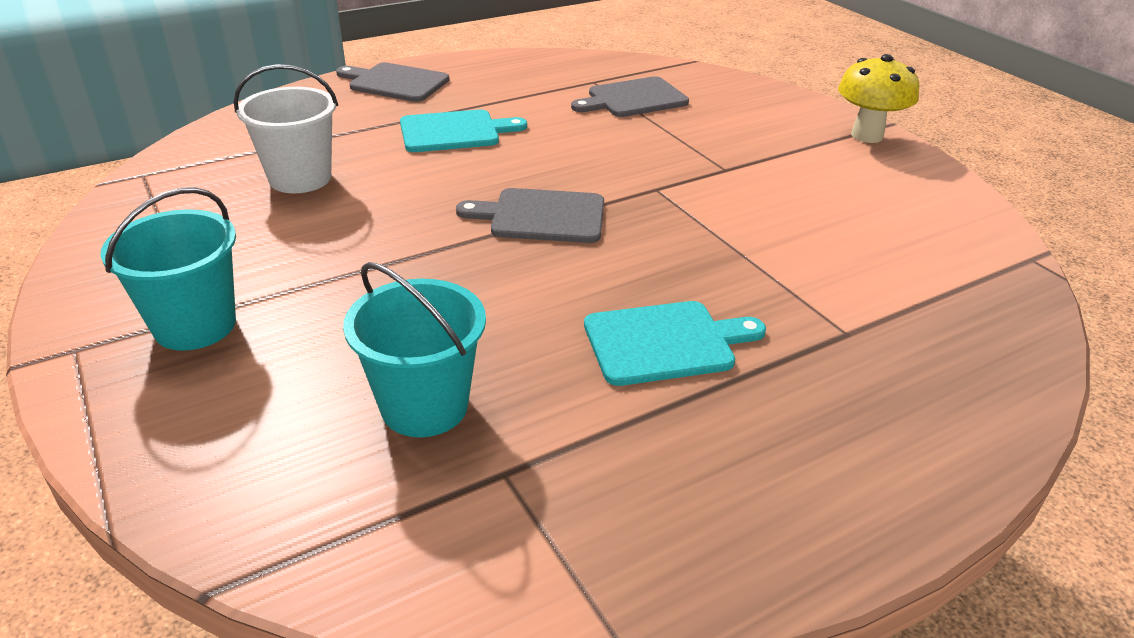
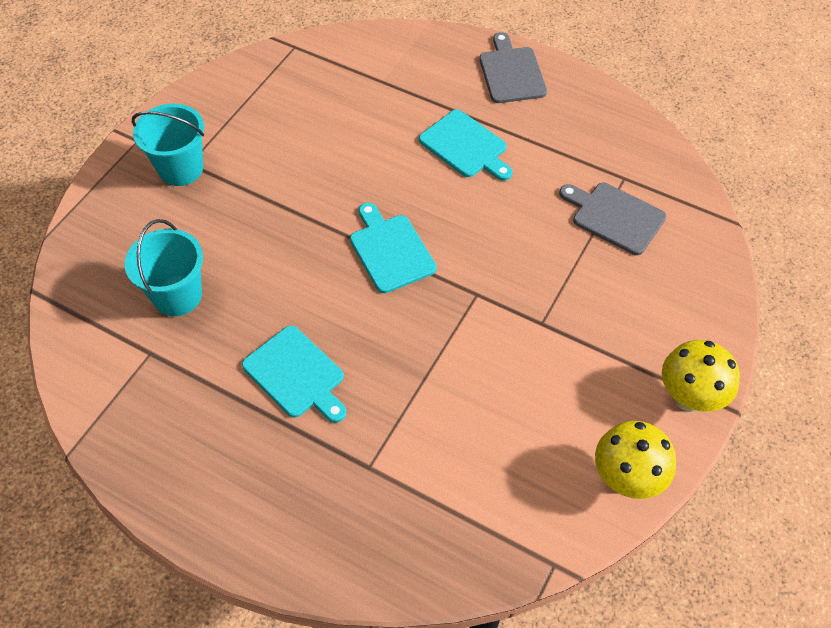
camera: 60 degrees right, 20 degrees up
white bucket [234,64,338,193] -> none
grey cutting board [456,188,604,243] -> turquoise cutting board [350,203,437,293]
none -> yellow mushroom [595,421,676,499]

